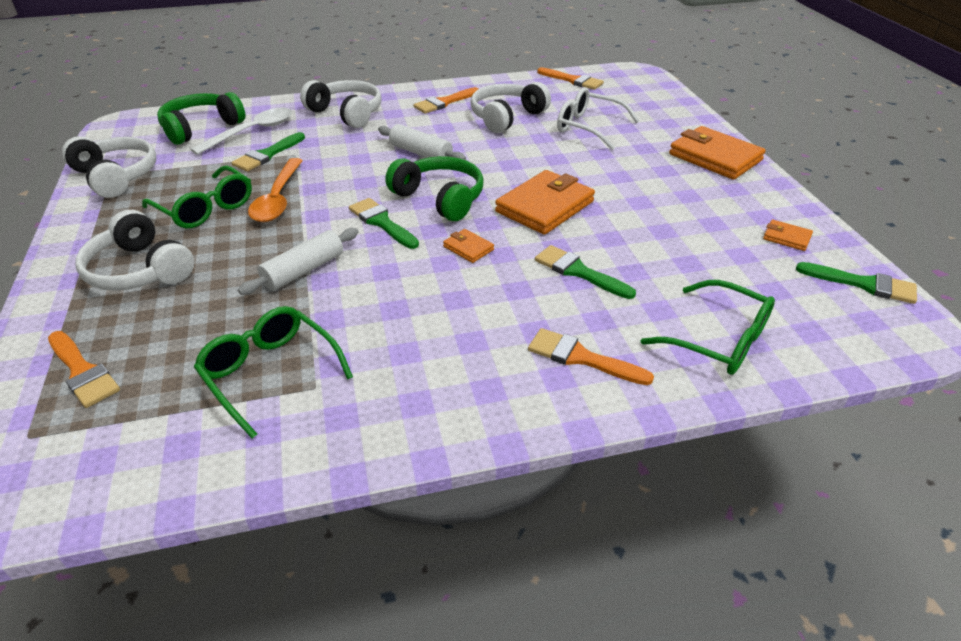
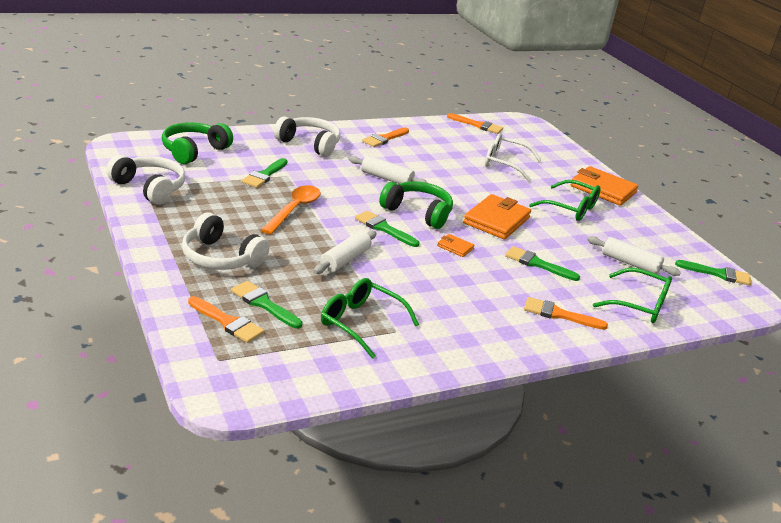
camera: 15 degrees left, 10 degrees down
green glasses [142,165,252,228] -> green glasses moved to [529,180,601,221]
white spoon [190,108,292,155] -> none
orange spoon [248,158,303,222] -> orange spoon turned 150 degrees counterclockwise [261,185,321,235]
white headphones [470,82,551,133] -> none
orange wallet [763,220,813,251] -> none
none -> green brush [231,281,302,328]
none -> white rolling pin [587,236,681,276]

